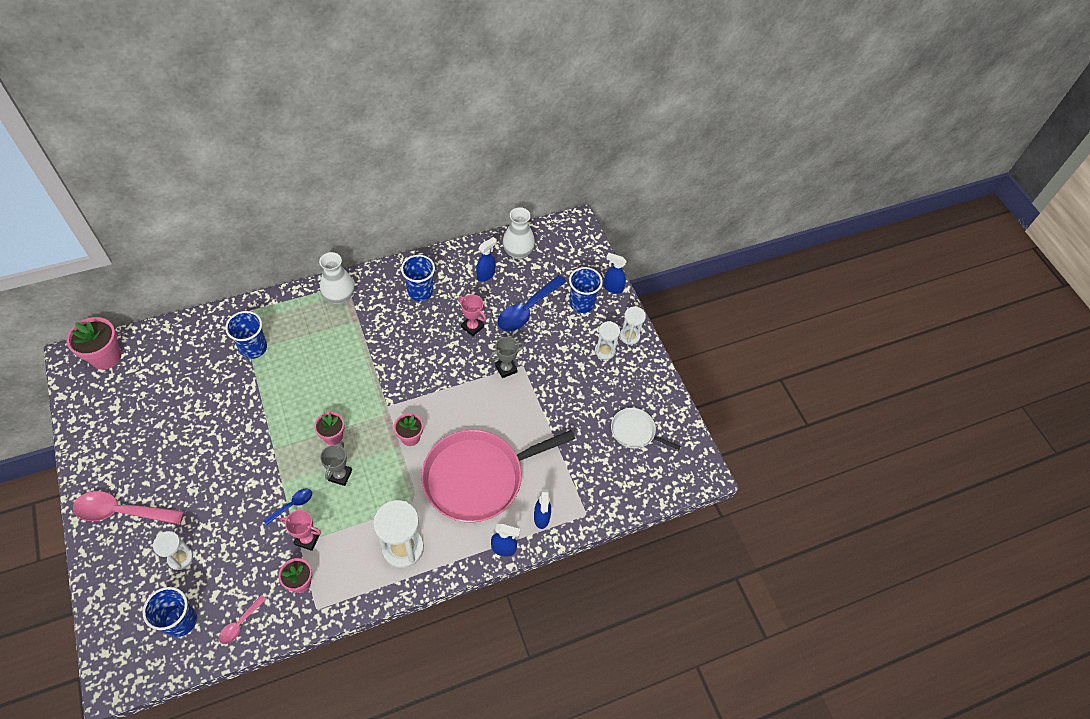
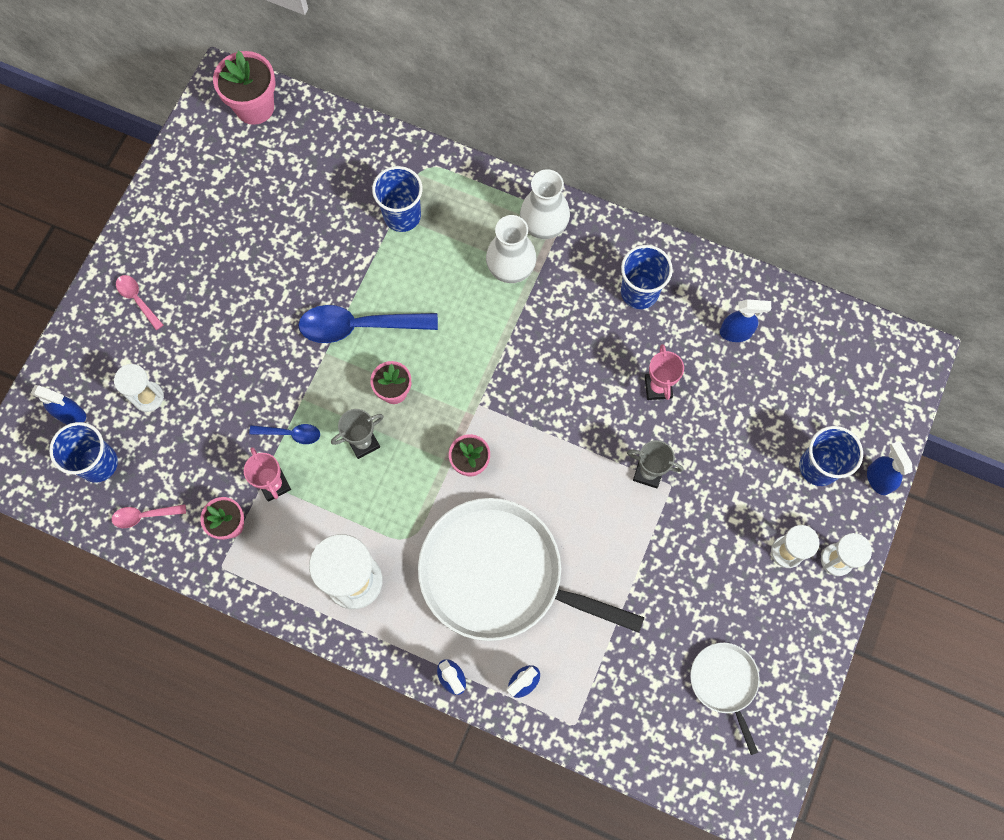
camera: 50 degrees right, 15 degrees up
pink spoon [73,491,184,525] -> pink spoon [116,275,163,330], size x0.51
pink pan [421,429,576,523] -> white pan [418,498,645,641]
blue spoon [497,275,567,331] -> blue spoon moved to [298,305,438,343]
white vase [503,207,535,259] -> white vase moved to [486,215,537,283]
none -> blue spray bottle [31,385,86,425]

